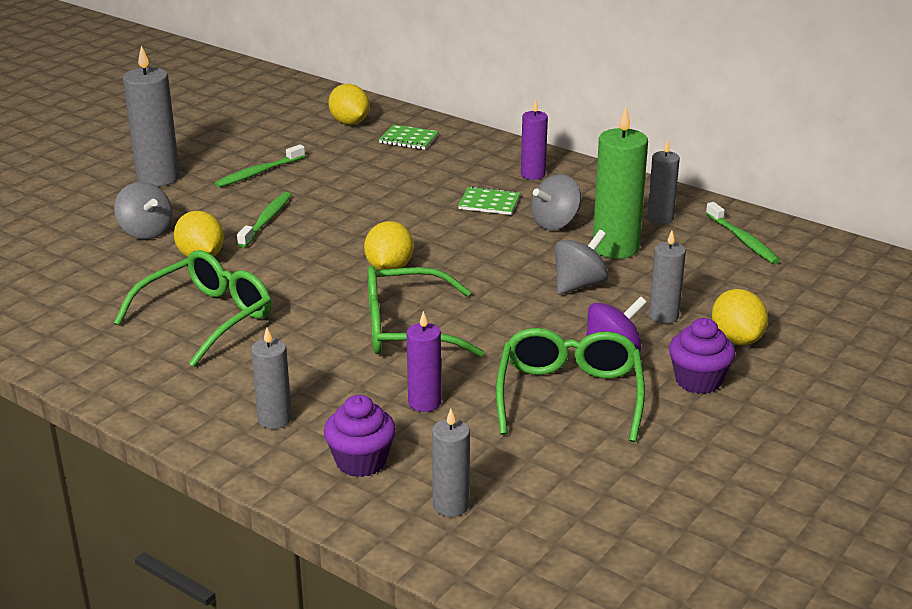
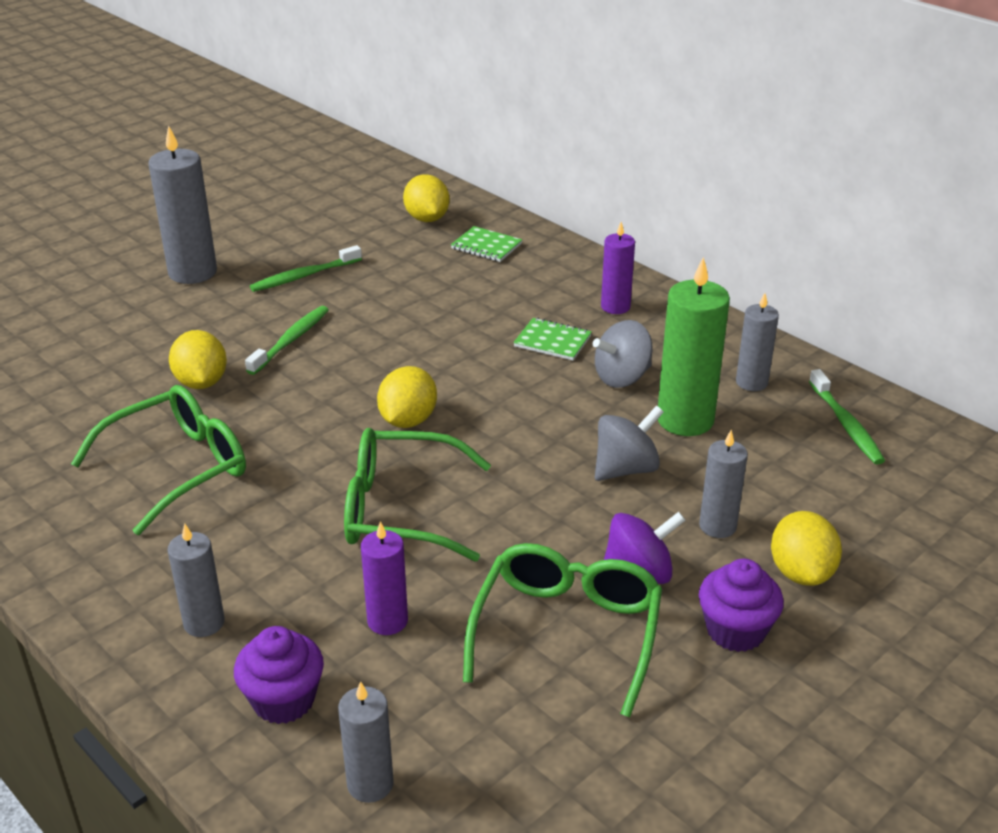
camera: 10 degrees right, 5 degrees up
grey spinning top [114,182,172,239] -> none

